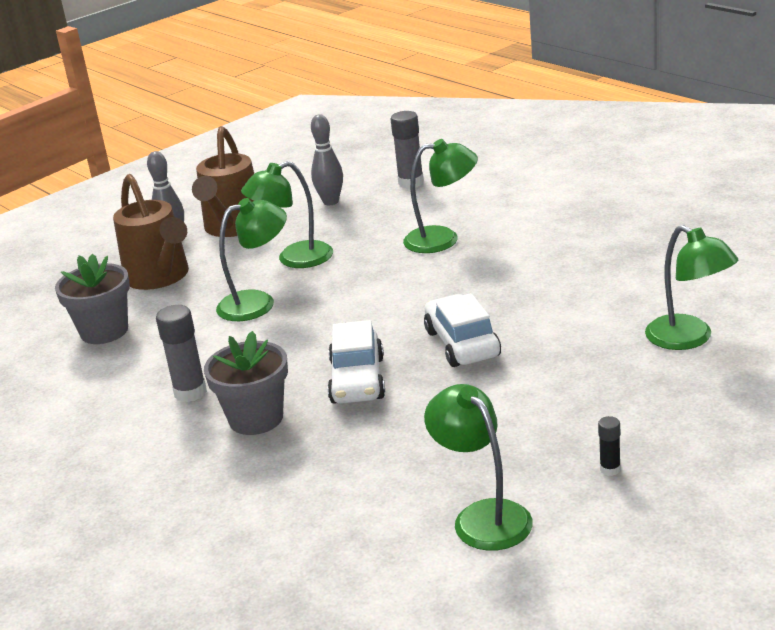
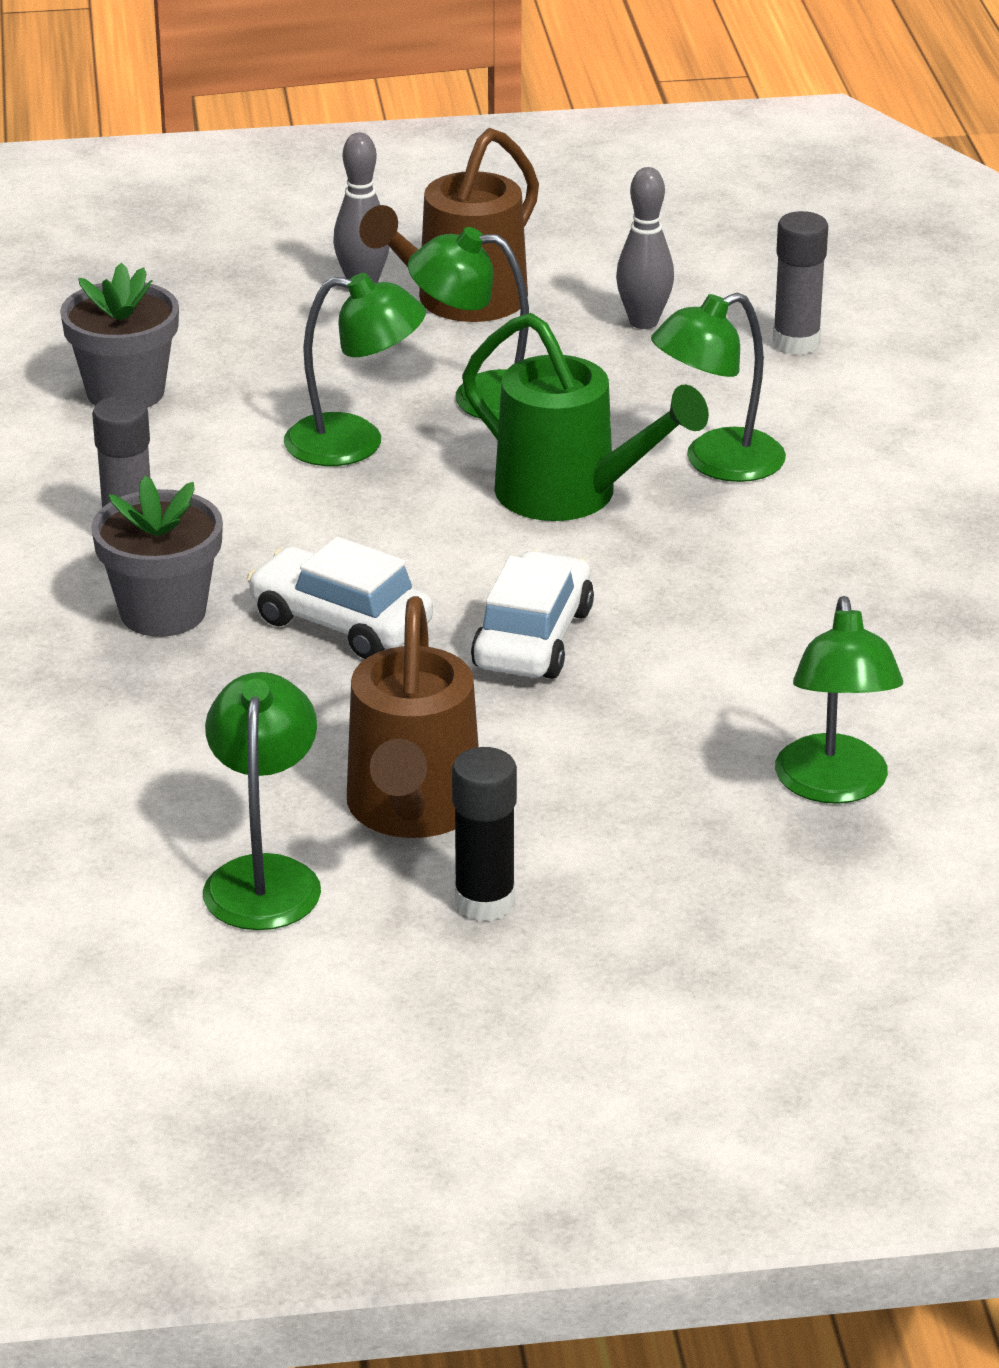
camera: 30 degrees right, 5 degrees up
brown watering can [113,174,189,290] -> brown watering can moved to [347,596,479,838]
white car [327,320,385,404] -> white car turned 90 degrees clockwise [247,537,433,659]
green lamp [403,139,478,253] -> green lamp turned 120 degrees clockwise [651,293,786,482]
black glue stick [598,416,621,476] -> black glue stick [452,747,517,921], size x1.86
none -> green watering can [462,313,709,521]

